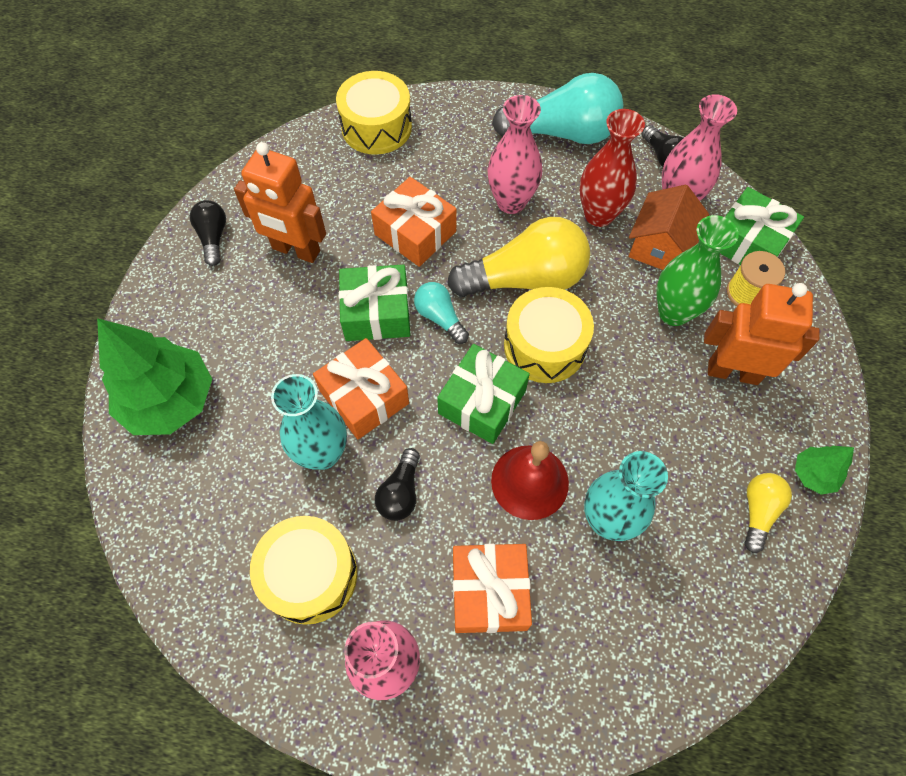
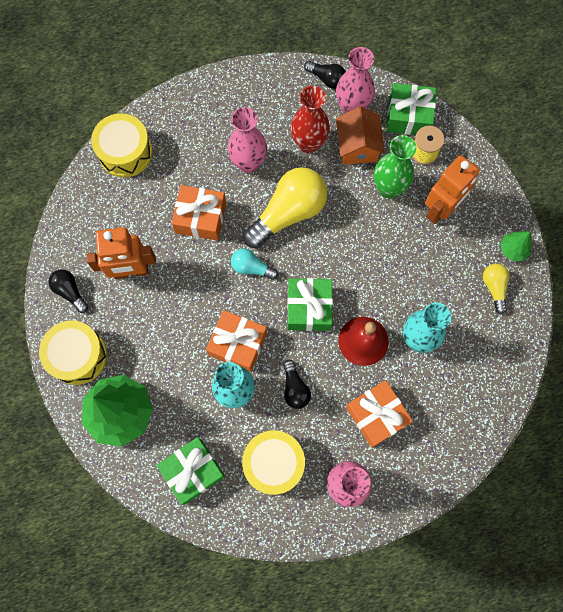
camera: 30 degrees left, 10 degrees up
green gift [339,264,410,341] -> green gift moved to [157,437,225,505]
turquoise light bulb [492,73,623,144] -> none
yellow drum [504,287,594,383] -> yellow drum moved to [39,320,107,385]
orange robot [704,283,820,385] -> orange robot turned 150 degrees clockwise [425,155,480,224]

